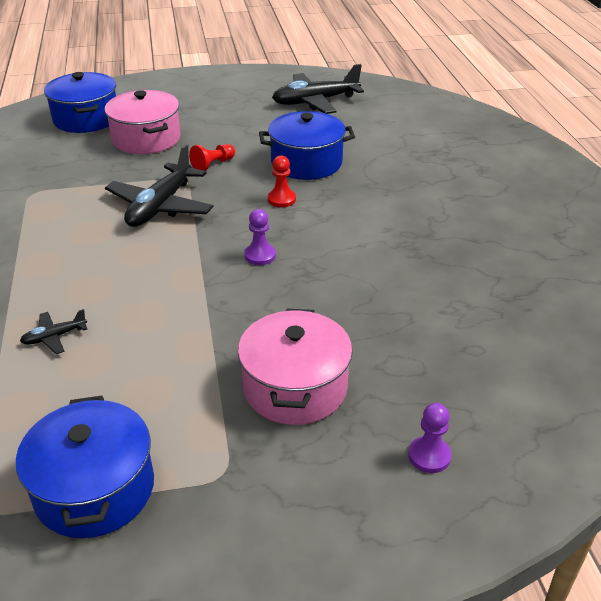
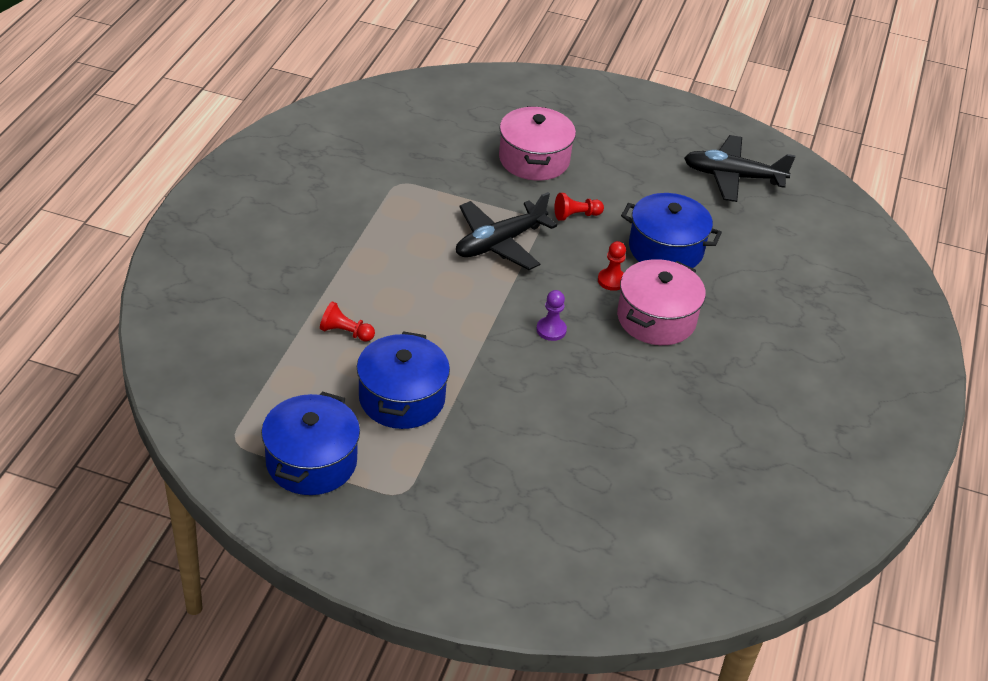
camera: 25 degrees right, 5 degrees up
black plane [20,309,87,354] -> red pawn [320,301,375,342]
blue pot [44,72,116,133] -> blue pot moved to [357,331,450,429]
pink pot [238,309,353,425] -> pink pot moved to [617,259,706,345]
purple pawn [408,403,452,473] -> none

